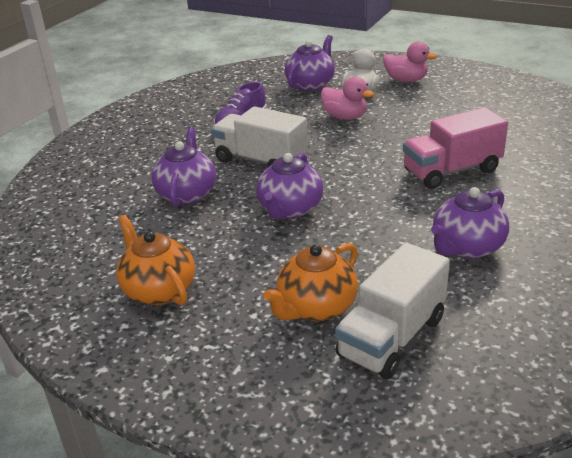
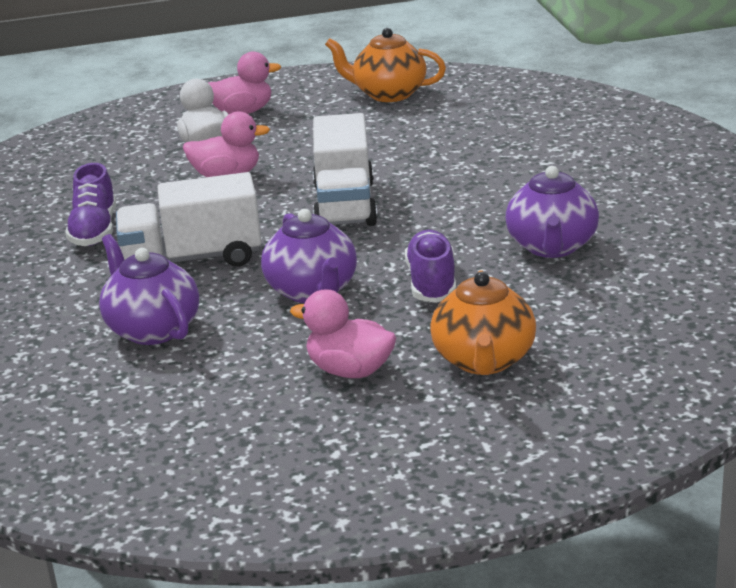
camera: 40 degrees left, 5 degrees down
orange teapot [116,215,195,305] -> orange teapot moved to [325,28,446,102]
purple teapot [285,35,335,92] -> none
white truck [335,243,450,379] -> white truck moved to [313,113,378,226]
pink truck [403,107,508,189] -> none
none -> pink duck [290,289,396,378]
none -> purple shoe [405,230,456,303]

